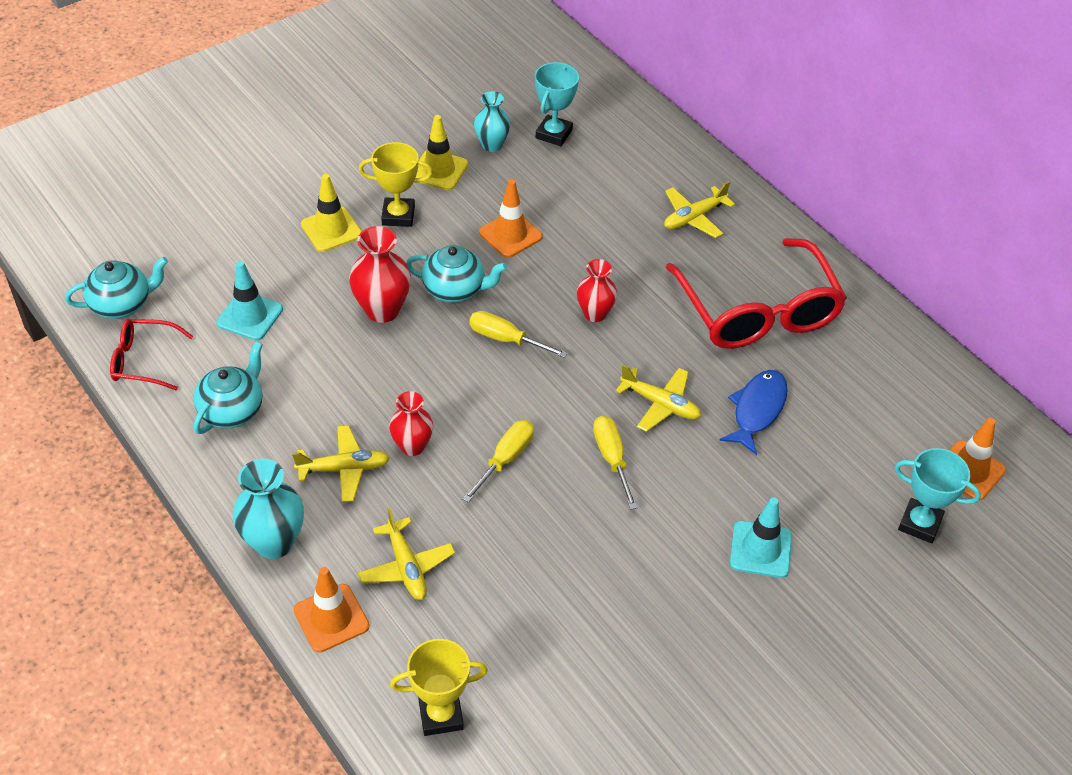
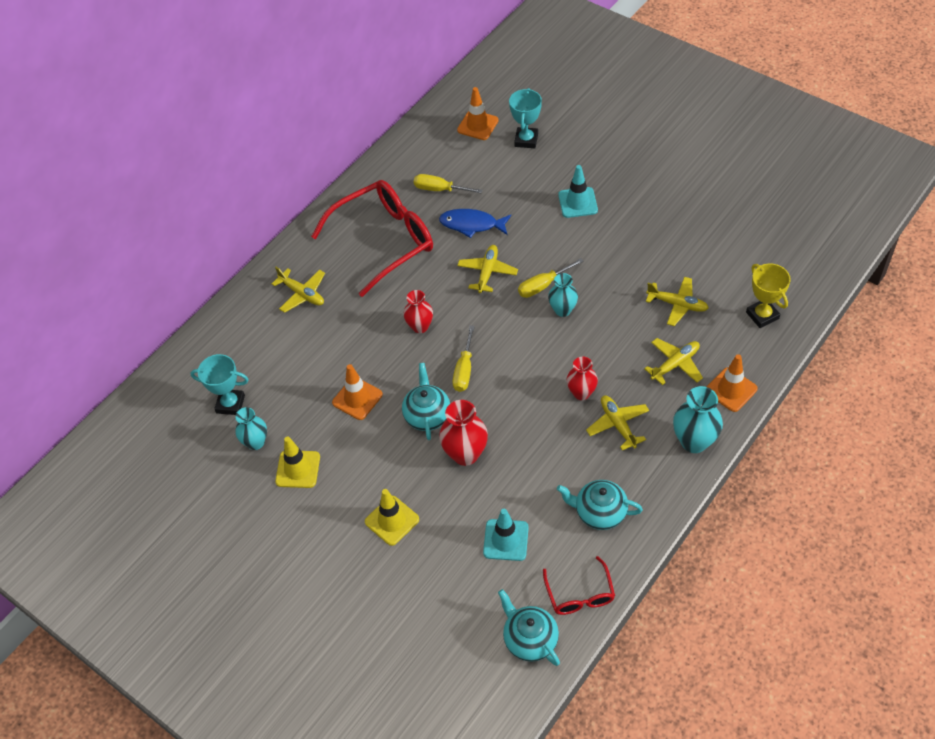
camera: 100 degrees left, 5 degrees up
yellow trophy [359,142,433,227] -> none
yellow screwdriver [462,420,534,503] -> yellow screwdriver moved to [414,174,482,193]
none -> turquoise vase [548,273,578,317]
none -> yellow plane [646,277,709,326]

